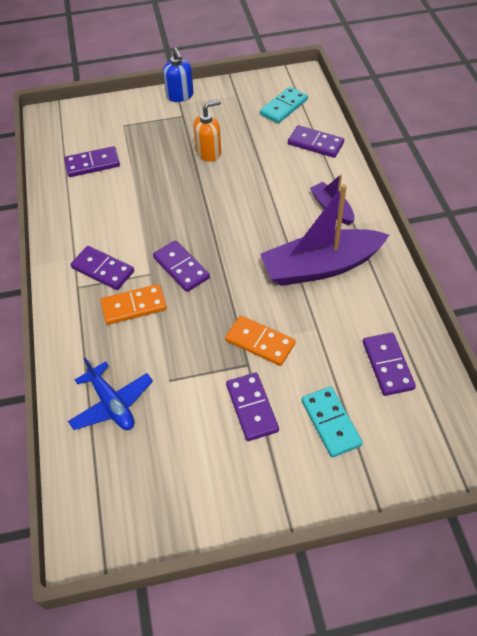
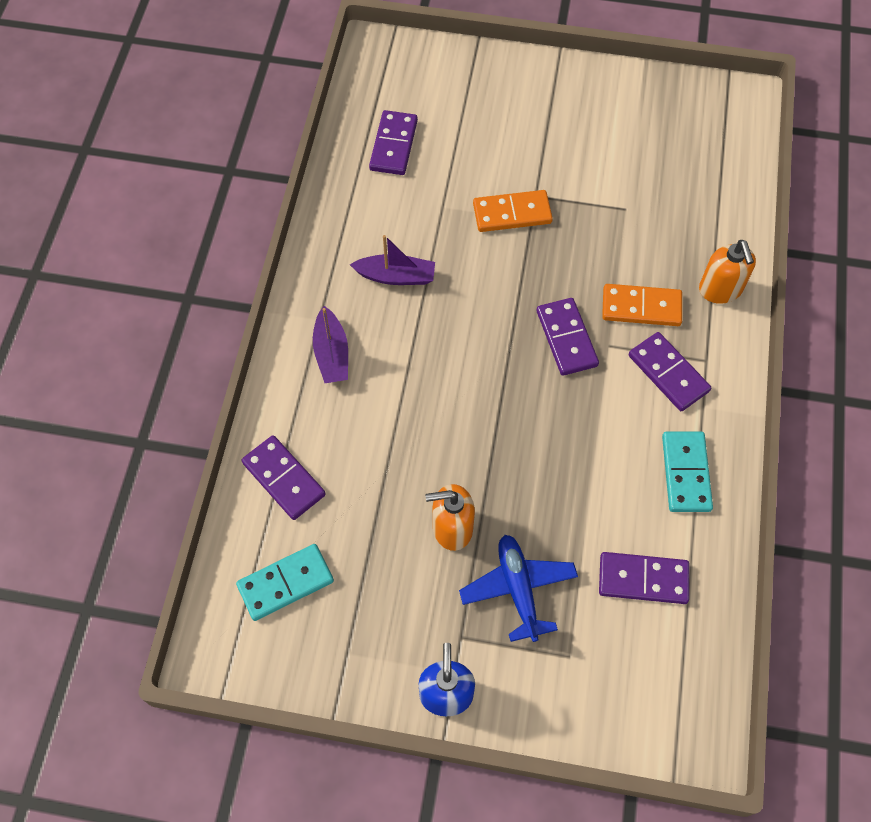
camera: 160 degrees left, 10 degrees up
blue plane [68,357,153,430] -> blue plane moved to [459,535,578,642]
orange domino [225,315,295,366] -> orange domino turned 60 degrees counterclockwise [473,190,553,232]
purple domino [226,373,279,441] -> none
purple boat [260,185,389,286] -> purple boat [350,235,435,285], size x0.50
turquoise domino [301,386,363,458] -> turquoise domino moved to [662,431,713,512]
none -> orange soap dispenser [699,240,756,304]

